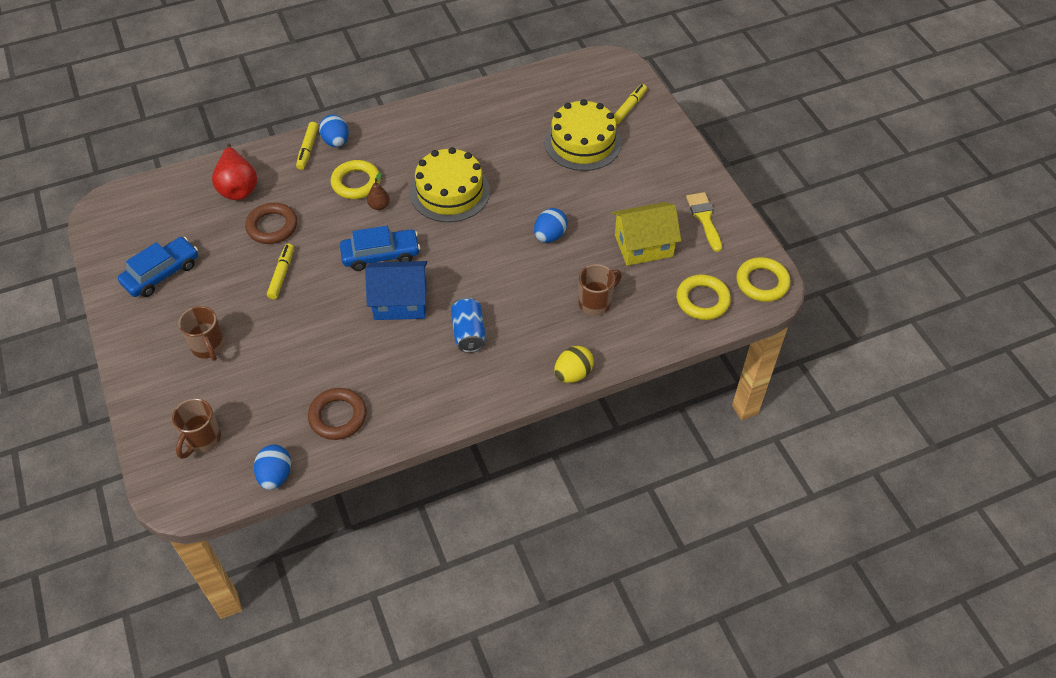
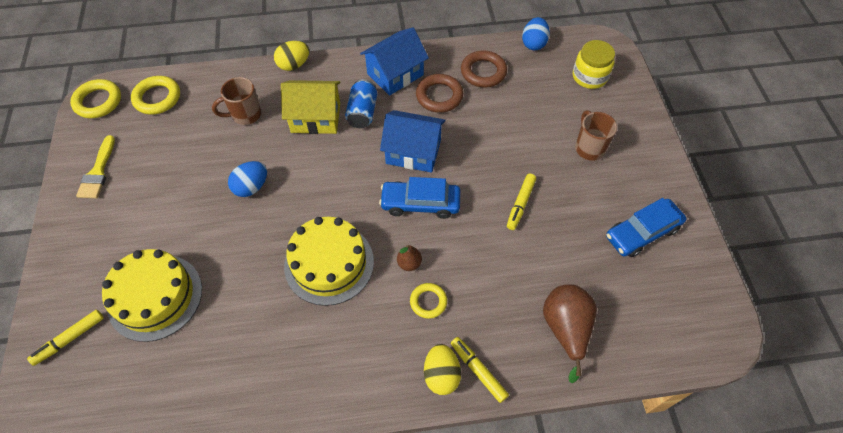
camera: 165 degrees left, 5 degrees up
brown mug [172,398,221,459] -> yellow jar [573,40,615,89]
red pear [212,144,257,200] -> brown pear [543,284,597,383]
brown ring [245,203,297,244] -> brown ring moved to [416,74,464,113]
yellow marker [296,122,318,170] -> yellow marker turned 60 degrees counterclockwise [451,337,509,403]
blue egg [319,115,349,147] -> yellow egg [424,344,461,395]
yellow ring [331,160,381,199] -> yellow ring [410,283,447,319], size x0.64
yellow house [612,202,681,266] -> yellow house moved to [281,80,340,134]
none -> blue house [360,27,429,96]

